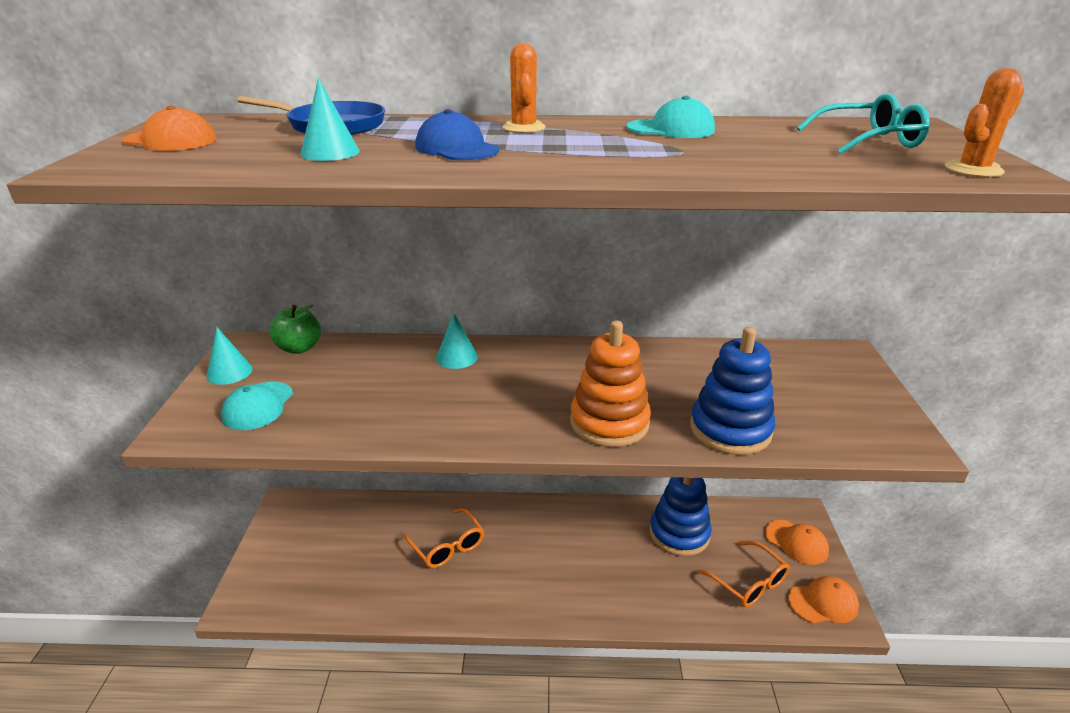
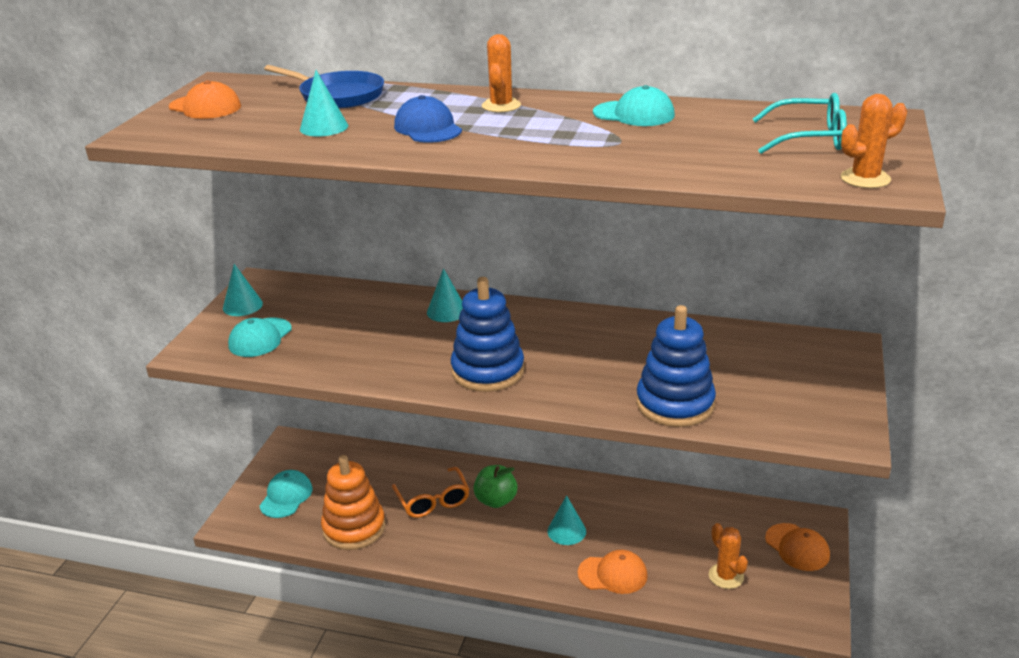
camera: 15 degrees right, 0 degrees up
green apple [270,304,321,354] -> green apple moved to [473,465,518,508]
orange stacking toy [570,321,651,447] -> orange stacking toy moved to [321,455,386,550]
blue stacking toy [650,477,712,556] -> blue stacking toy moved to [451,277,524,392]
orange glasses [696,541,789,607] -> orange cactus [709,523,748,589]
orange cap [788,576,859,623] -> orange cap moved to [578,550,648,594]
none -> turquoise cap [260,470,313,518]
none -> turquoise cone [548,495,586,545]

